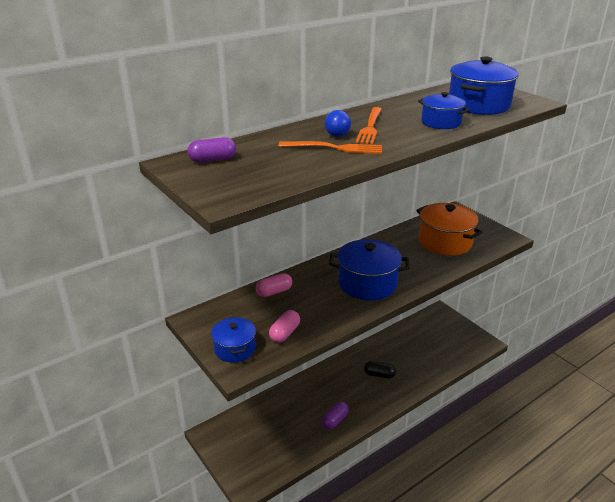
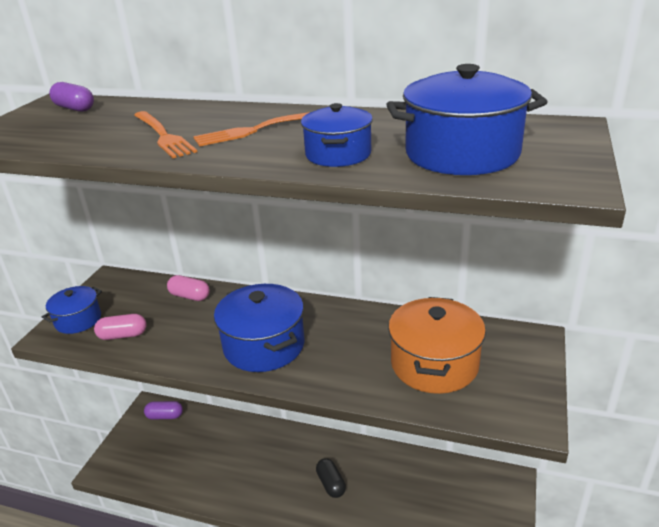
camera: 55 degrees right, 0 degrees up
purple capsule [321,402,349,430] -> purple capsule moved to [144,401,183,420]
blue light bulb [325,110,351,137] -> none

